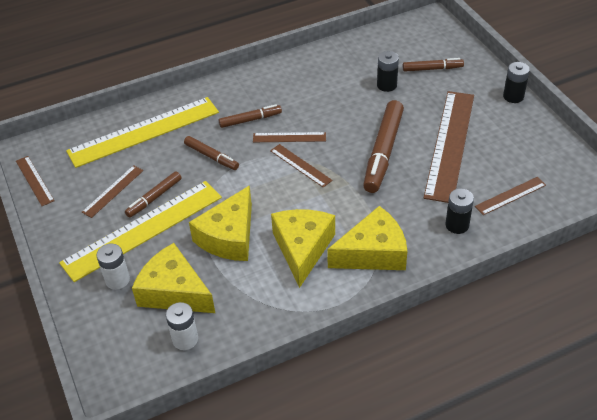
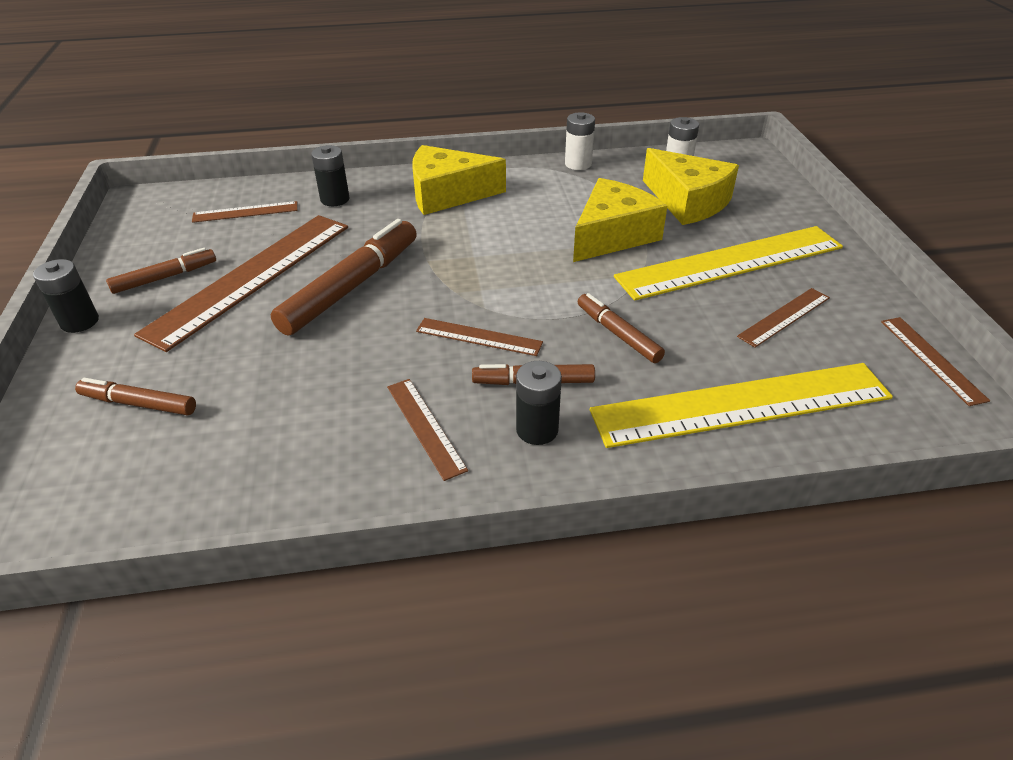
camera: 165 degrees left, 5 degrees down
white battery [97,244,130,290] -> white battery moved to [565,112,595,170]
brown marker [125,171,181,218] -> brown marker moved to [106,248,216,294]
brown ruler [270,144,333,188] -> brown ruler moved to [387,379,468,481]
yellow cheese [271,209,335,288] -> none
black battery [377,51,399,92] -> black battery moved to [516,361,562,445]

